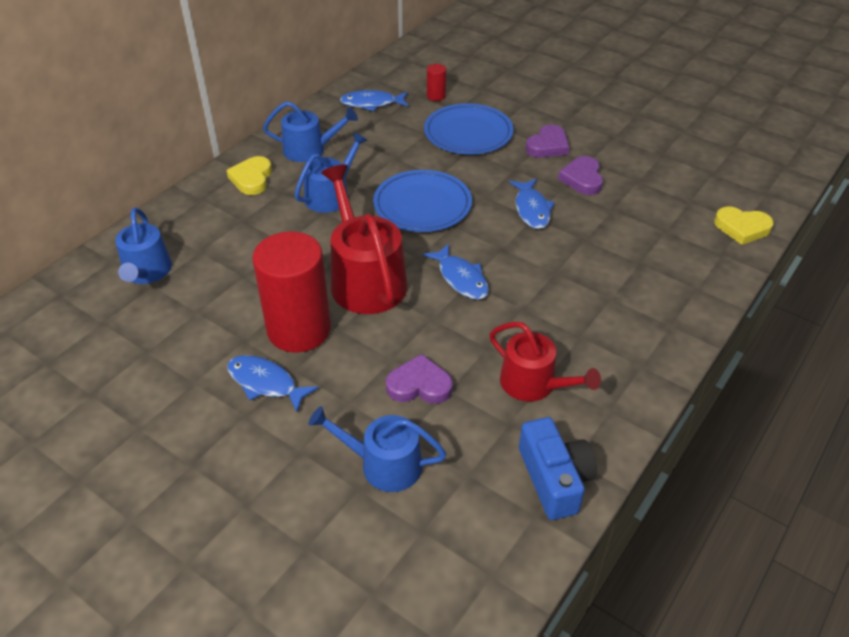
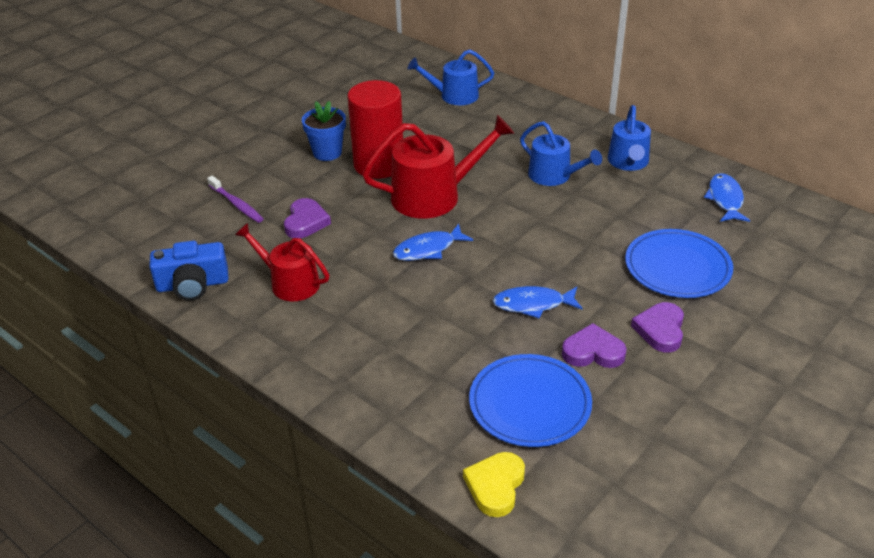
camera: 95 degrees right, 5 degrees down
yellow heart [226,156,272,195] -> none
blue fish [227,355,318,412] -> blue flower pot [302,101,346,161]
blue watering can [308,406,446,492] -> purple toothbrush [207,176,263,223]
blue plate [373,170,472,232] -> blue plate moved to [469,354,592,447]
red cylinder [427,64,446,101] -> none
red watering can [489,322,601,402] -> red watering can turned 75 degrees clockwise [235,223,329,301]
purple heart [526,124,569,158] -> purple heart turned 60 degrees clockwise [631,302,684,353]

